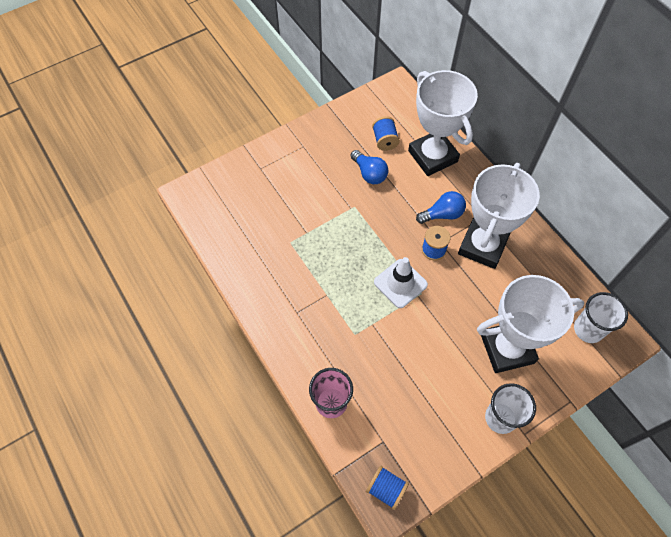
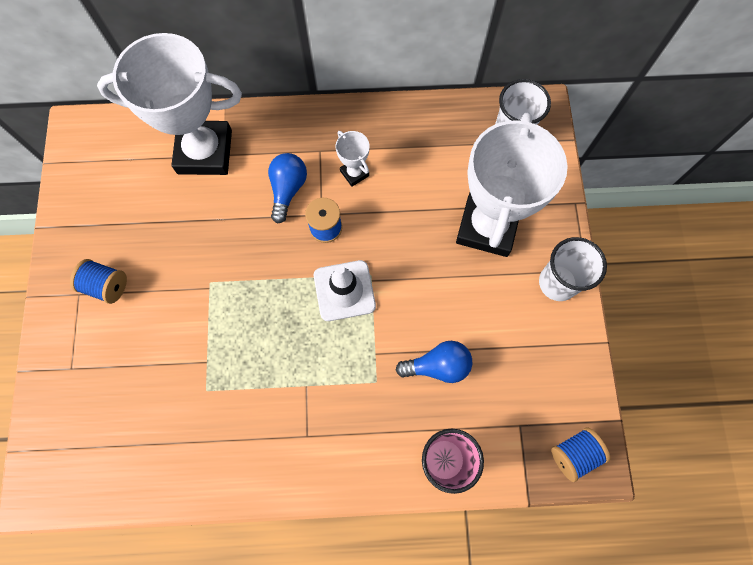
camera: 60 degrees left, 10 degrees up
blue light bulb [351,150,388,184] -> blue light bulb moved to [396,341,472,383]
blue spool [372,116,400,151] -> blue spool moved to [70,259,127,304]
white trophy [458,163,540,269] -> white trophy [336,131,370,187], size x0.42

